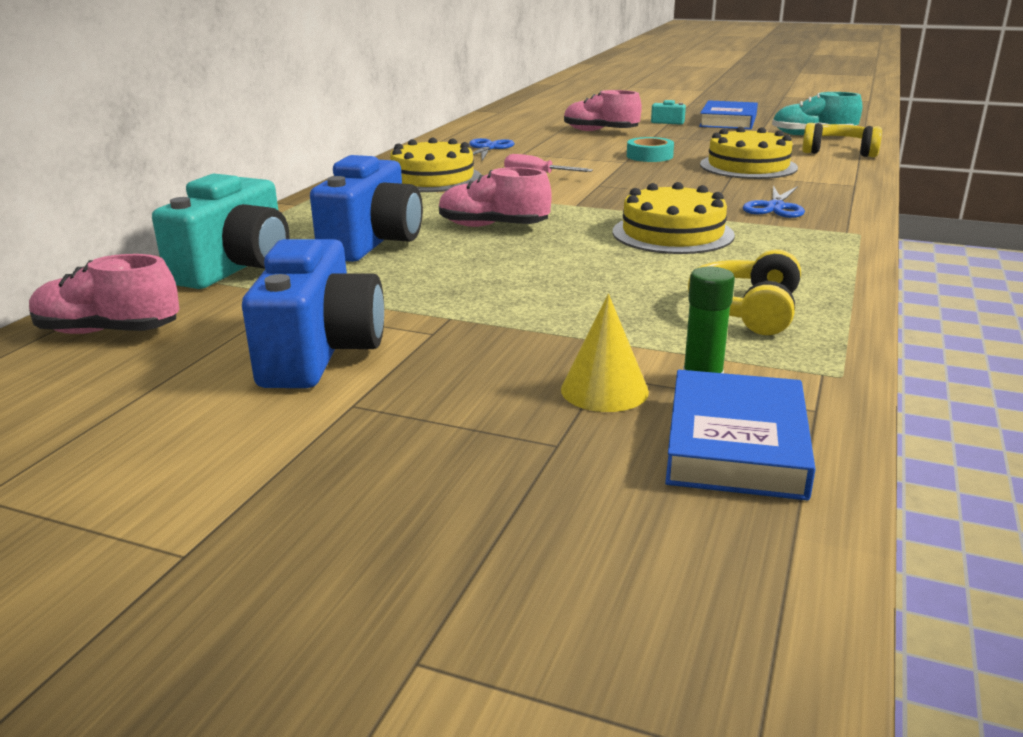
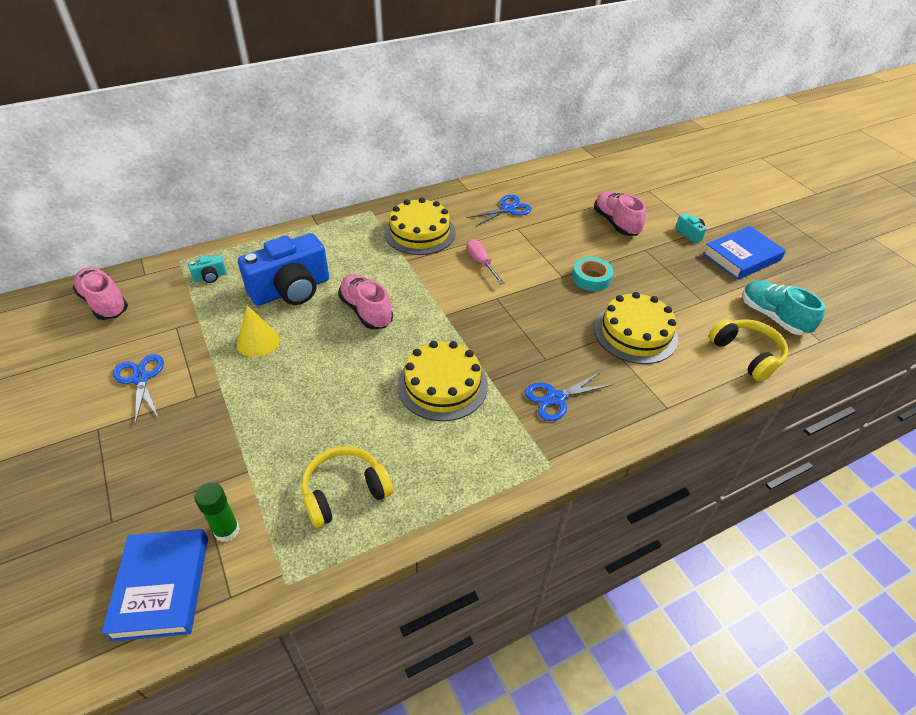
camera: 40 degrees right, 20 degrees up
turquoise camera [152,174,290,289] -> turquoise camera [188,255,227,283], size x0.41
blue camera [242,239,384,388] -> blue scissors [113,354,164,425]
yellow cone [561,294,649,412] -> yellow cone moved to [237,305,279,357]
blue book [665,370,816,500] -> blue book turned 60 degrees counterclockwise [101,529,208,642]

